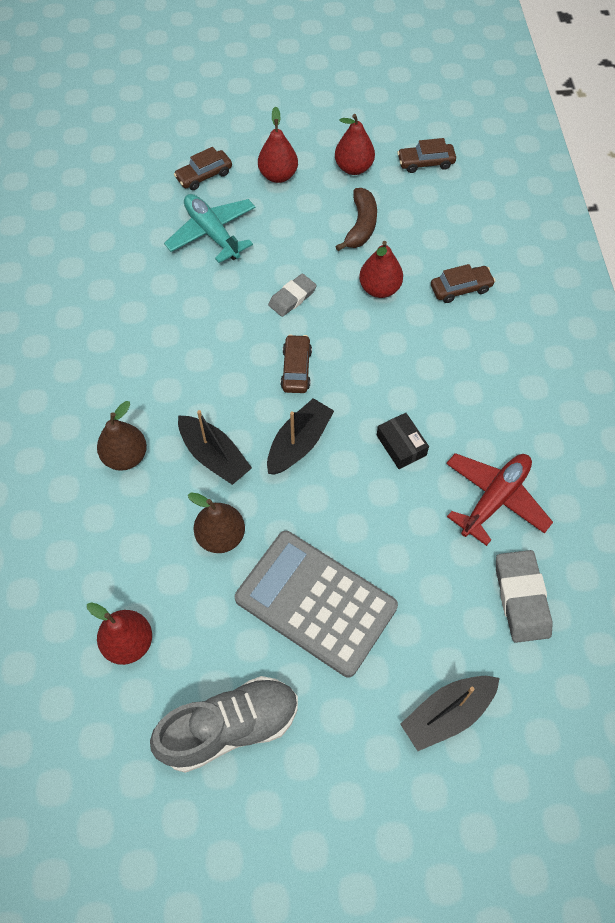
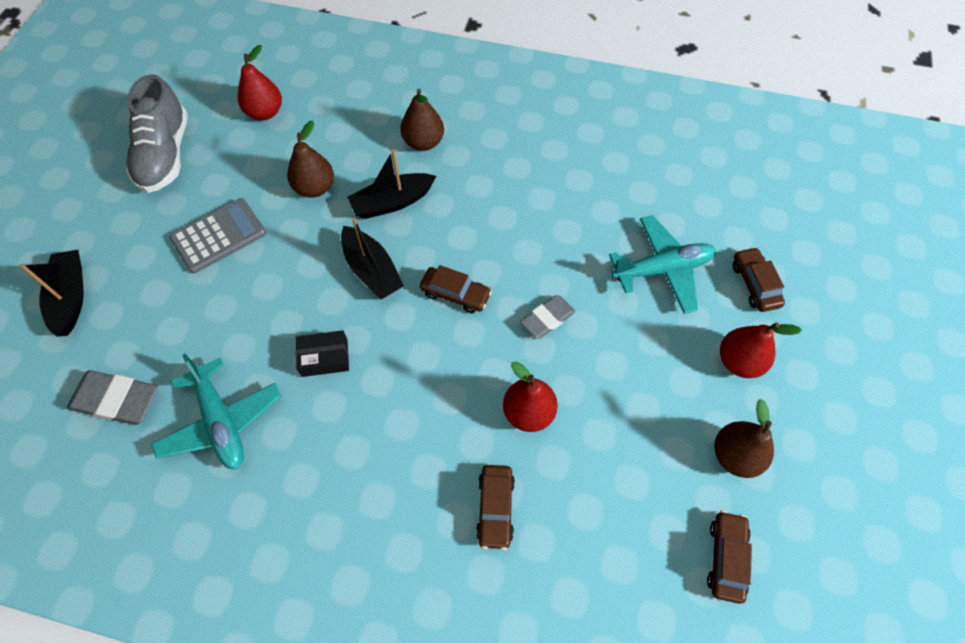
camera: 110 degrees right, 0 degrees up
grey calculator [235,531,398,678] -> grey calculator [170,198,266,273], size x0.65
grey eraser [268,273,317,317] -> grey eraser turned 75 degrees clockwise [520,295,575,339]
red pear [335,114,375,175] -> brown pear [714,399,774,478]
brown banana [336,188,377,251] -> none
red plane [446,453,553,546] -> turquoise plane [151,354,281,469]

